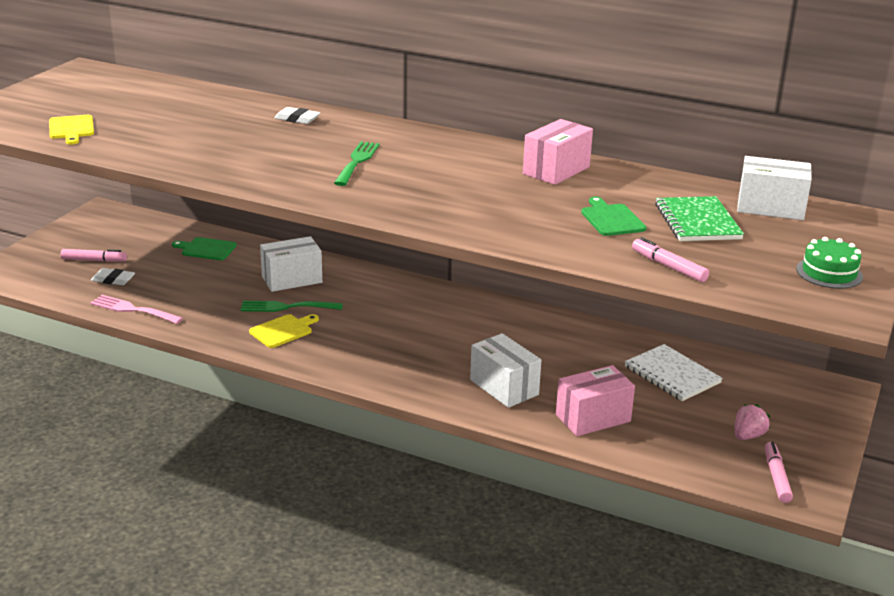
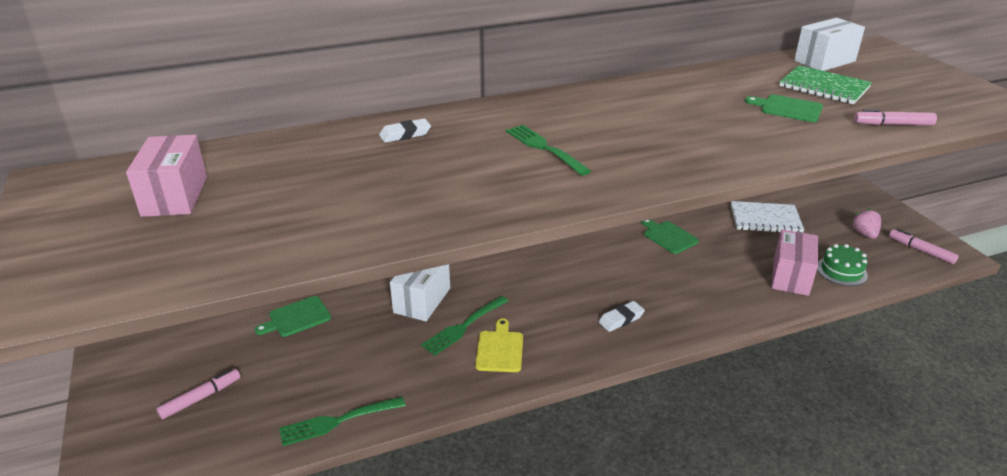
camera: 45 degrees left, 5 degrees up
yellow cutting board [49,115,94,145] -> none
pink fork [90,295,183,324] -> green fork [279,397,406,446]
white eraser [91,268,135,285] -> white eraser moved to [598,301,645,332]
white box [470,333,541,408] -> none
pink box [523,119,593,185] -> pink box moved to [126,135,207,217]
green cake [796,237,863,289] -> green cake moved to [817,244,868,286]
none -> green cutting board [641,219,699,254]

